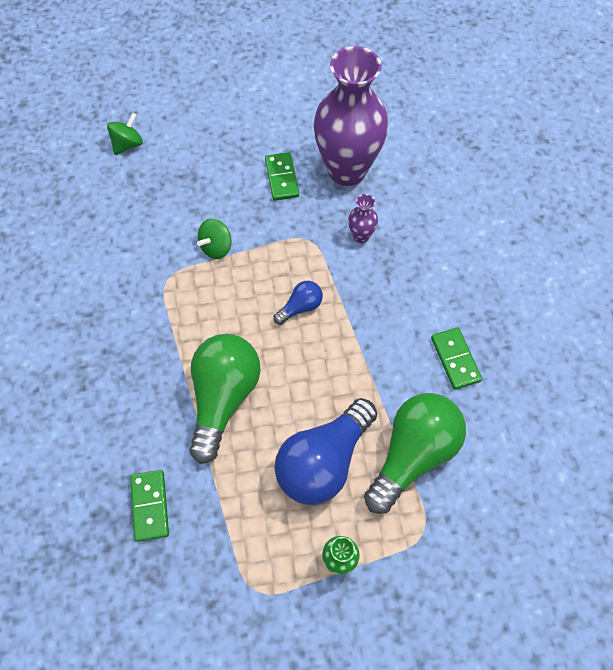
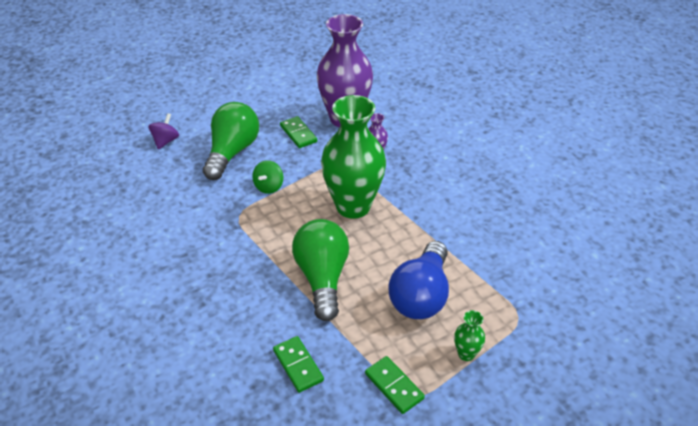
camera: 20 degrees left, 20 degrees down
green spinning top [107,113,143,155] -> purple spinning top [149,113,179,149]
blue light bulb [273,281,323,325] -> green vase [321,95,386,219]
green light bulb [364,393,466,514] -> green light bulb moved to [203,102,259,180]
green domino [431,327,482,390] -> green domino moved to [365,356,425,414]

